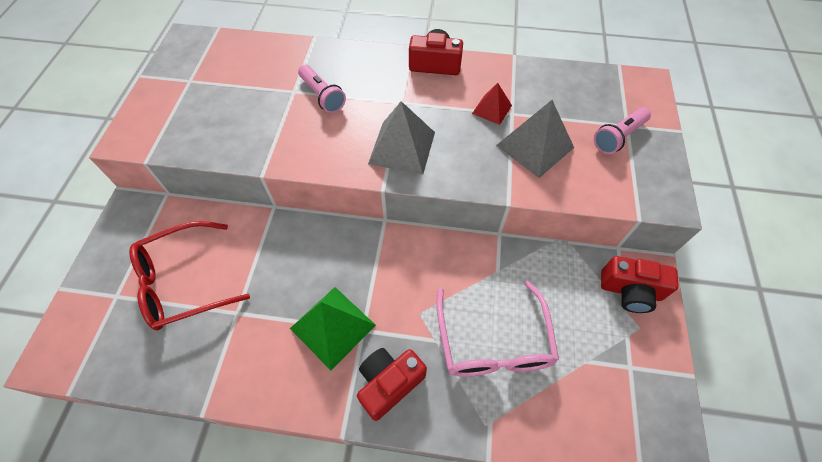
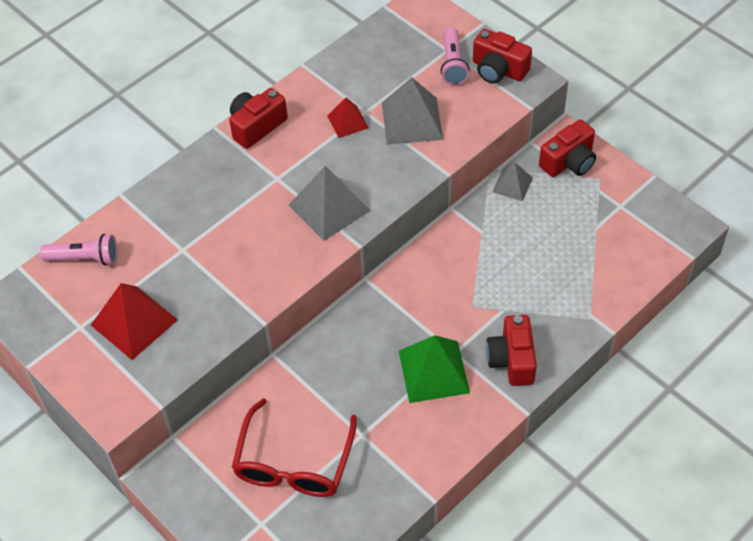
camera: 50 degrees left, 5 degrees down
pink flashlight [298,65,346,113] -> pink flashlight moved to [40,234,118,266]
pink glasses [436,281,559,377] -> none
none -> red pyramid [91,283,178,360]
none -> red camera [473,29,532,84]
none -> grey pyramid [492,162,533,201]

